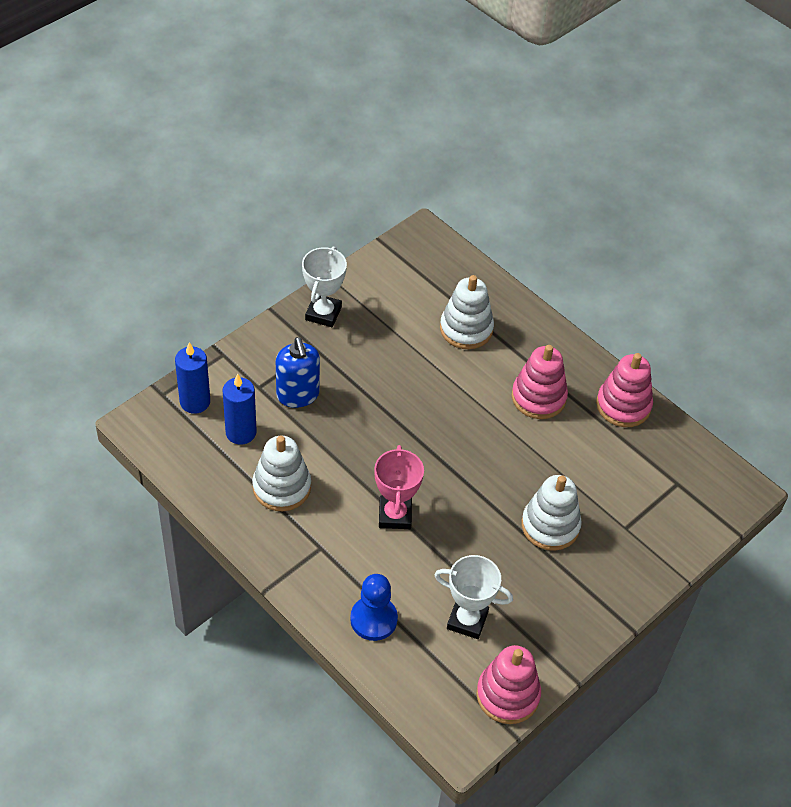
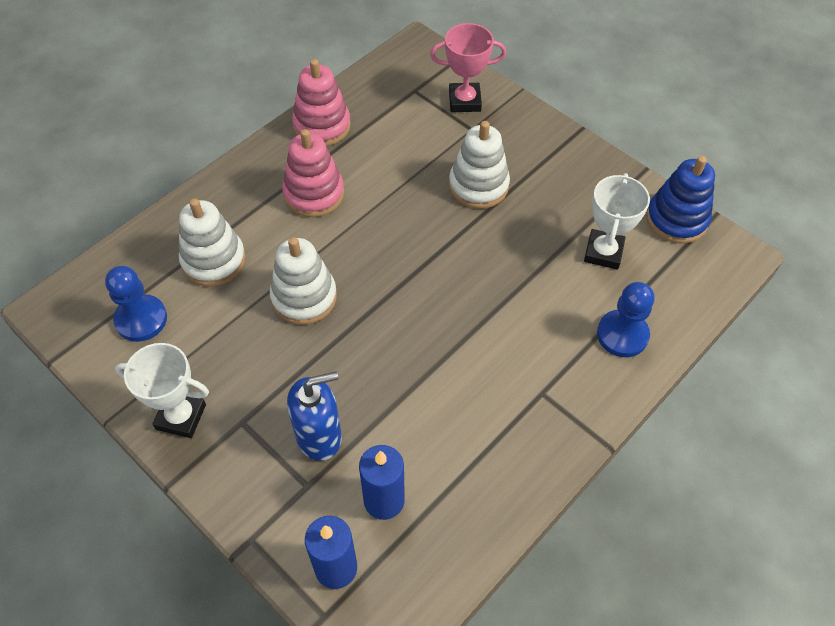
camera: 90 degrees left, 5 degrees up
white stacking toy [252,436,311,511] -> white stacking toy moved to [270,237,337,325]
pink trophy [374,445,424,529] -> pink trophy moved to [430,23,506,112]
pink stacking toy [476,645,541,724] -> blue stacking toy [646,156,715,244]
none -> blue pawn [105,266,167,342]

